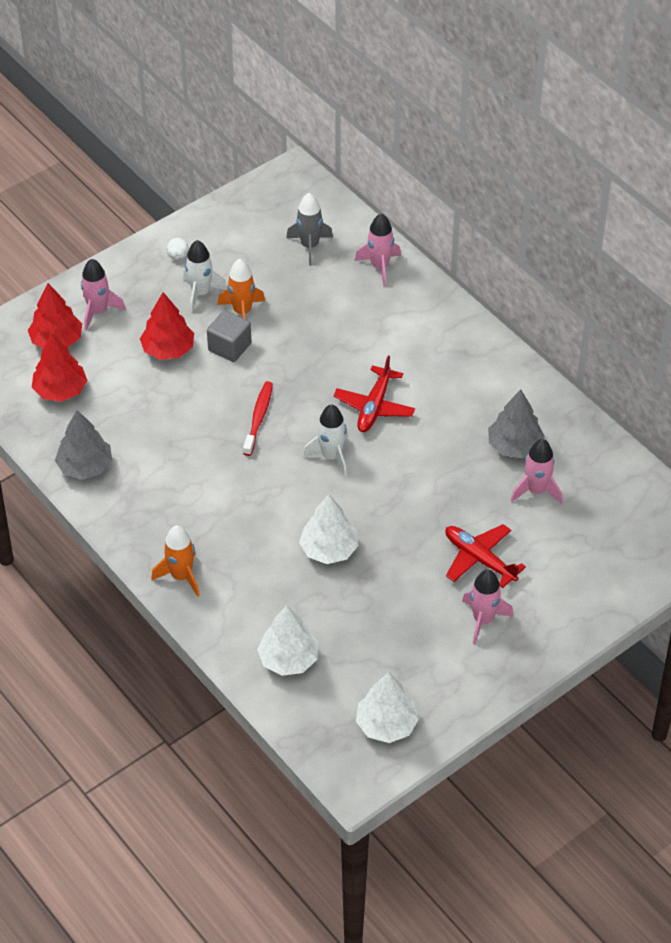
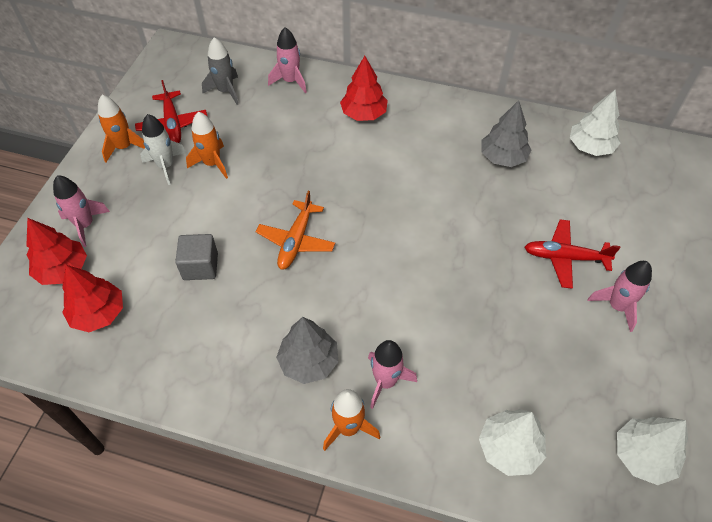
camera: 35 degrees left, 5 degrees up
grey tree [55,410,112,479] -> grey tree moved to [276,317,339,384]
red tree [140,292,194,360] -> red tree moved to [340,56,388,121]
white ball [166,238,189,260] -> orange rocket [98,95,145,162]
grey cube [207,310,251,362] -> grey cube moved to [175,234,218,280]
red toothbrush [243,381,273,456] -> orange plane [256,191,335,270]
white tree [299,495,359,564] -> white tree moved to [570,90,620,156]
white rocket [303,404,347,476] -> none
red plane [333,356,415,432] -> red plane moved to [135,80,207,143]
pink rocket [511,439,563,504] -> pink rocket moved to [368,340,417,409]

